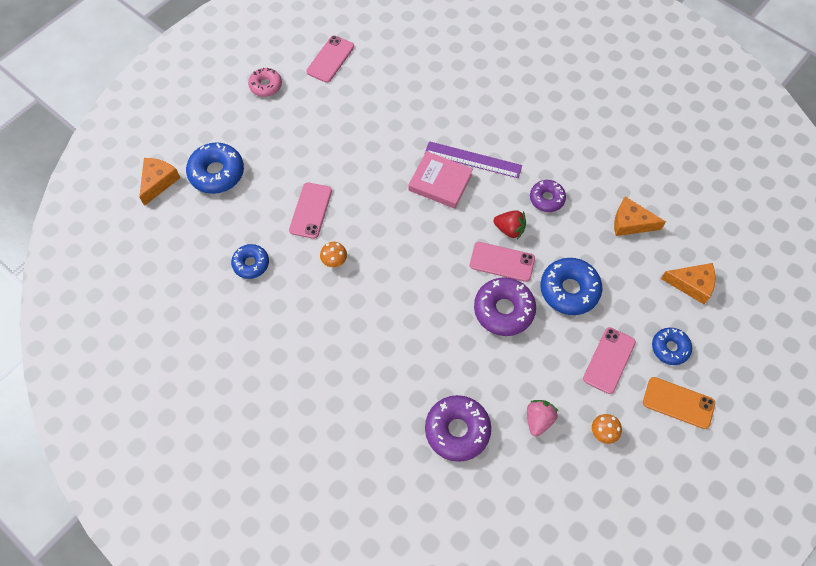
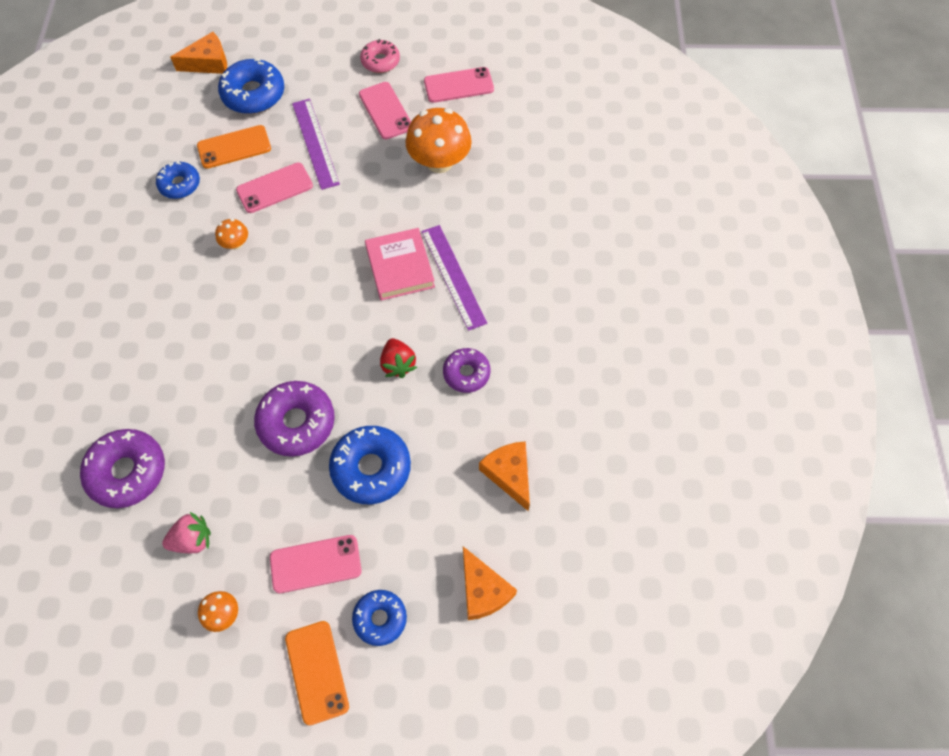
camera: 50 degrees right, 0 degrees up
pink phone [470,242,535,282] -> pink phone moved to [359,82,411,139]
none -> orange phone [197,125,271,169]
none -> purple ruler [292,99,340,190]
none -> orange mushroom [406,108,472,173]

